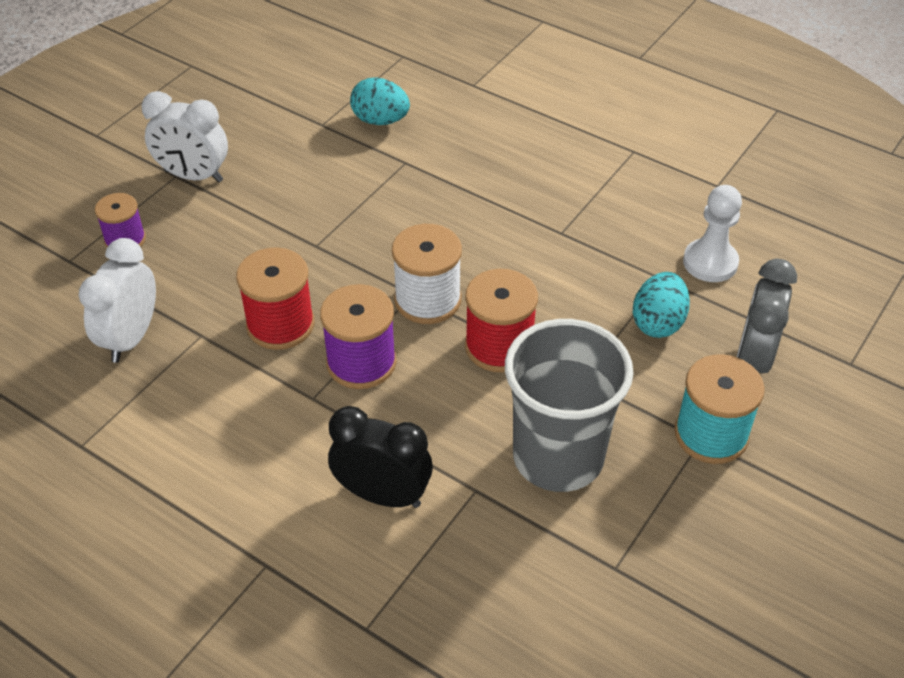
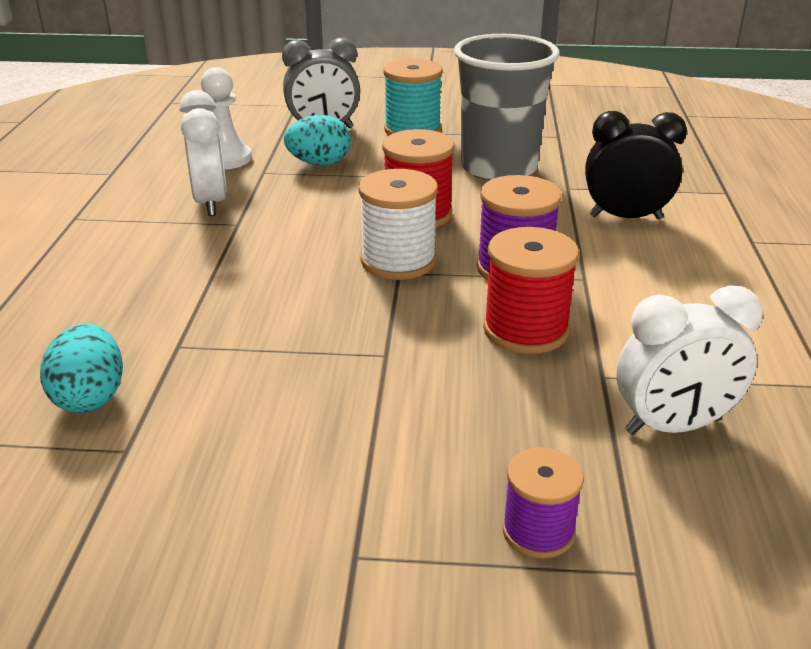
camera: 120 degrees left, 15 degrees down
white clock [142,91,228,182] -> white clock moved to [179,90,227,216]
black clock [328,406,433,508] -> black clock turned 105 degrees clockwise [585,111,687,220]

